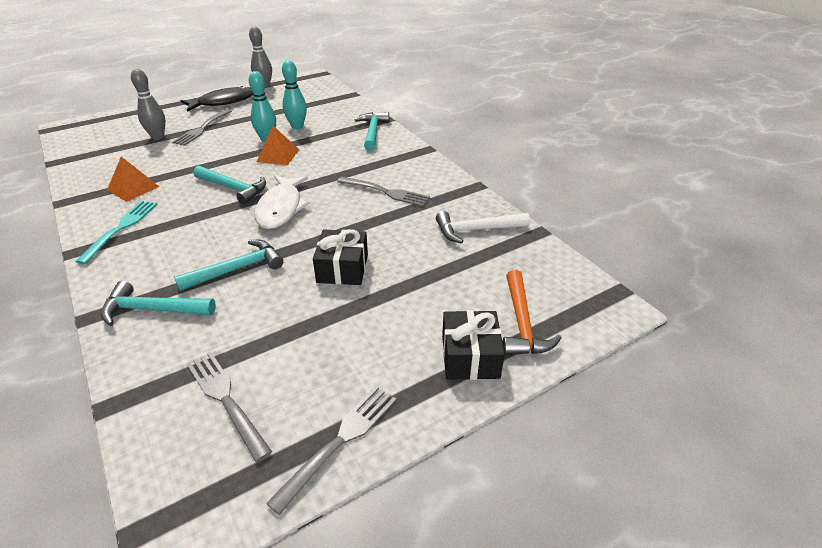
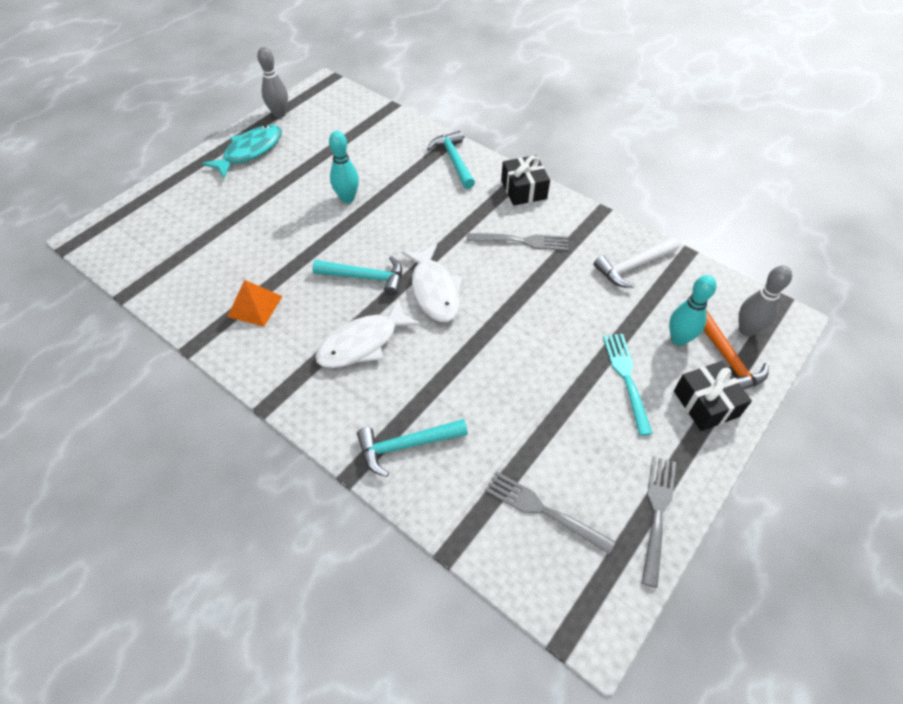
camera: 20 degrees left, 15 degrees up
turquoise fork [75,201,158,264] -> turquoise fork moved to [603,334,653,436]
grey bowling pin [131,69,165,140] -> grey bowling pin moved to [739,265,792,337]
grey fork [172,109,232,146] -> none
turquoise hammer [174,240,283,291] -> none
black fish [181,86,253,112] -> turquoise fish [202,125,282,178]
orange pyramid [256,126,299,165] -> none
turquoise bowling pin [282,60,307,129] -> turquoise bowling pin moved to [669,275,717,346]
black gift [313,229,368,285] -> black gift moved to [501,155,550,206]
none -> white fish [315,298,421,368]

